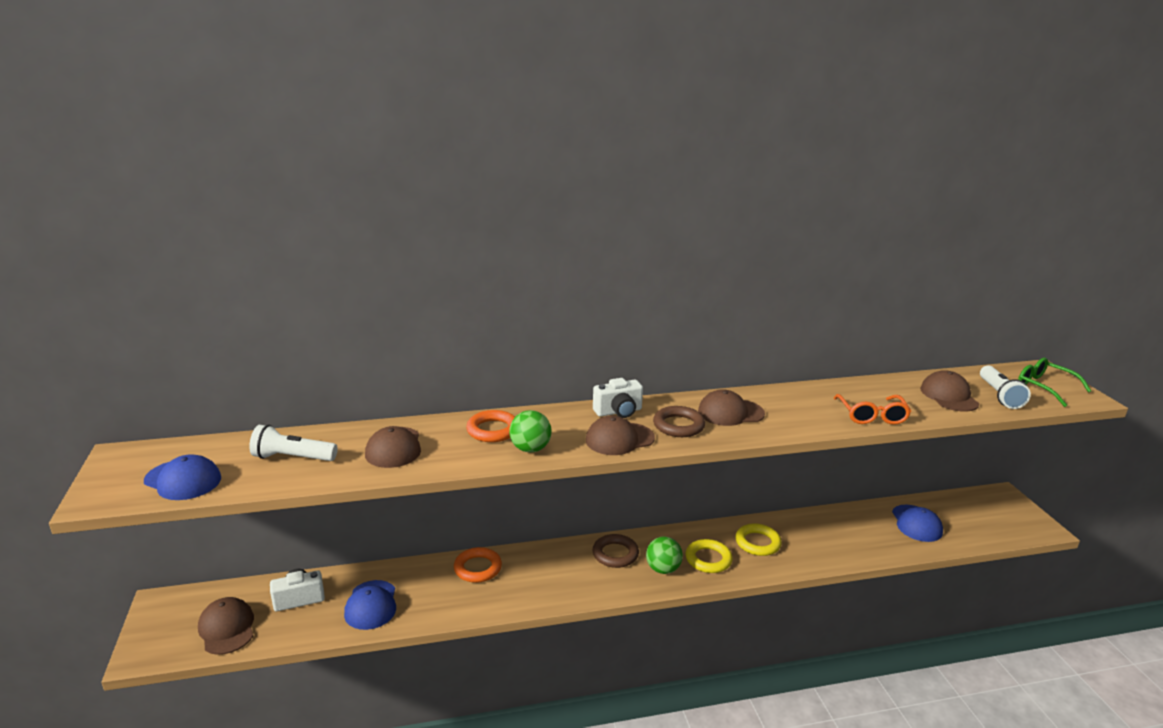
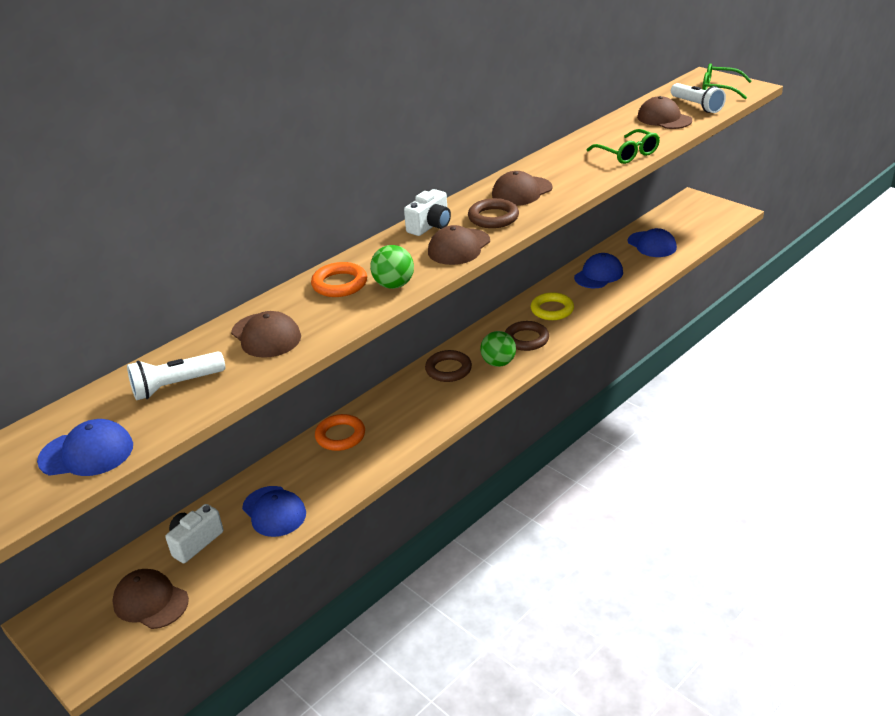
camera: 30 degrees left, 10 degrees up
yellow ring [686,539,733,573] -> brown ring [505,321,549,351]
orange glasses [834,394,911,425] -> green glasses [586,129,660,164]
none -> blue cap [574,253,623,288]

